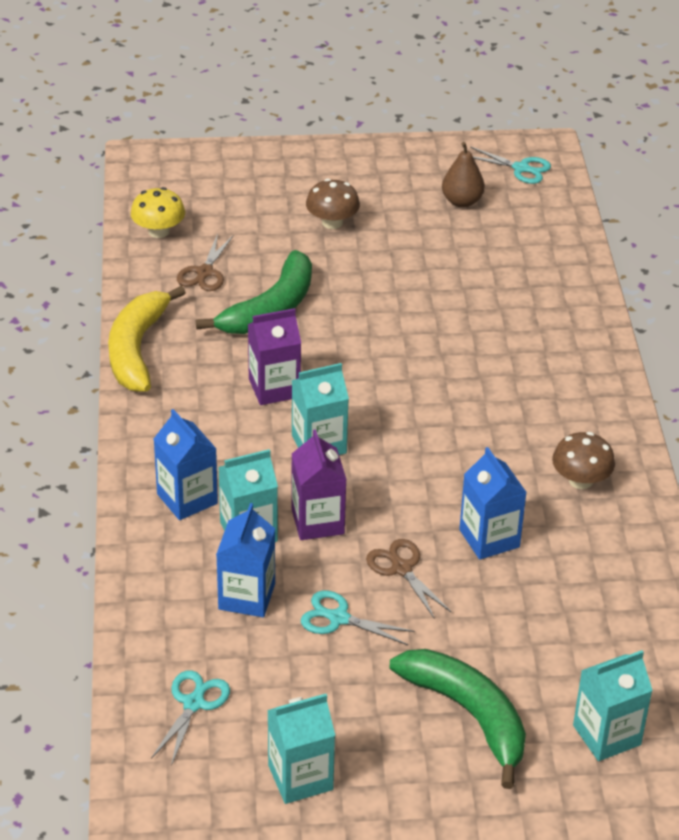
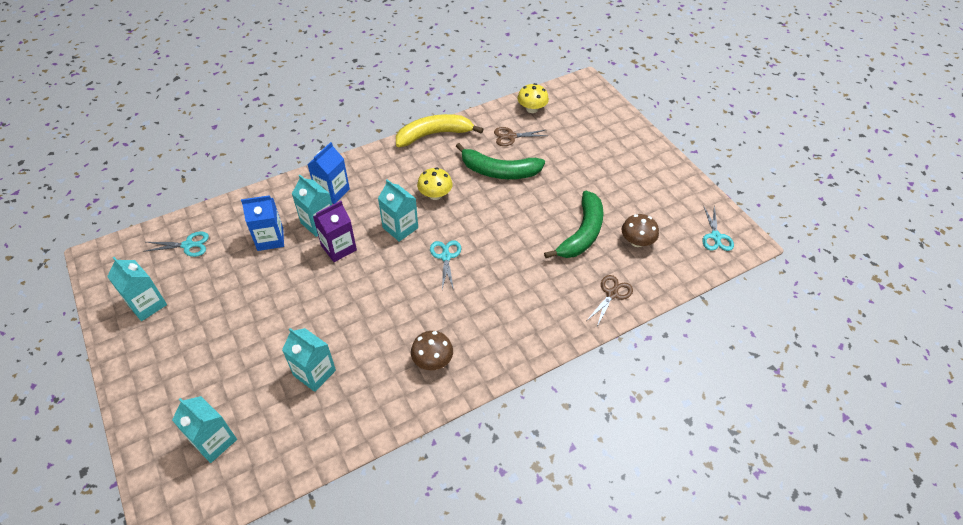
camera: 65 degrees right, 10 degrees up
purple carton [248,308,301,405] -> yellow mushroom [417,168,453,200]
turquoise scissors [301,591,415,645] -> turquoise scissors moved to [430,240,461,290]
brown mushroom [306,179,360,229] -> brown mushroom moved to [622,214,659,247]
brown scissors [366,539,451,619] -> brown scissors moved to [587,275,633,326]
green banana [390,649,526,789] -> green banana moved to [544,191,604,258]
brown pear [442,142,485,208] -> none
blue carton [459,447,527,560] -> none
none -> turquoise carton [282,328,336,392]

